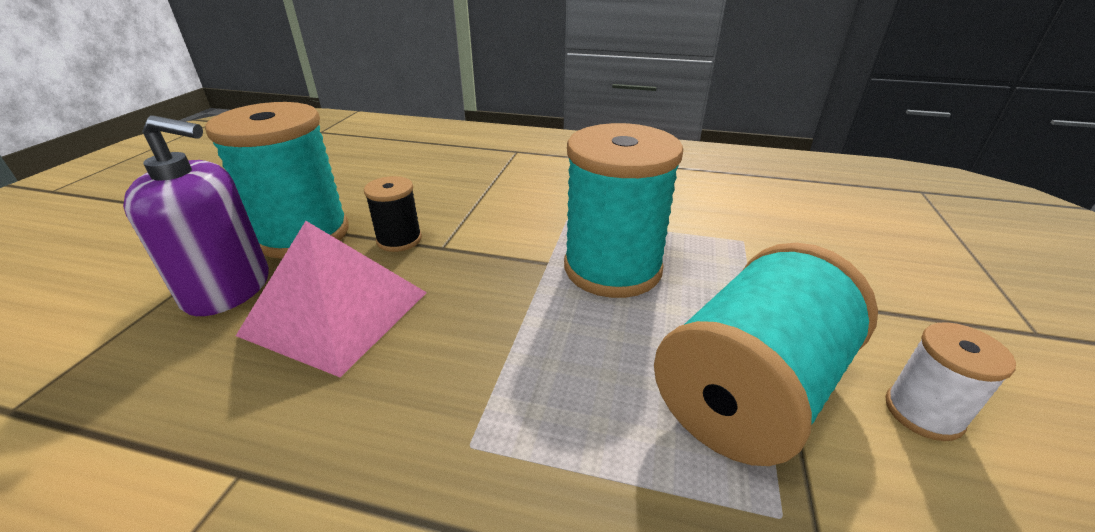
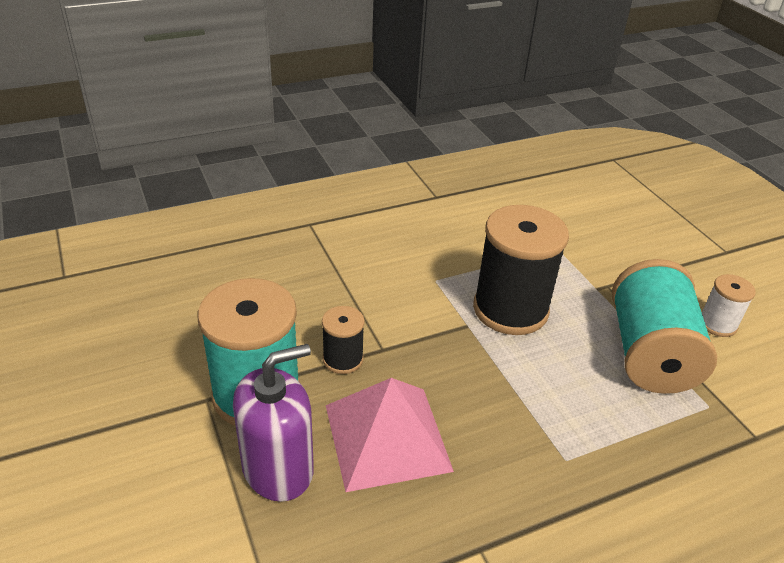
camera: 40 degrees left, 5 degrees up
turquoise spool [564,123,683,298] -> black spool [473,205,569,335]

